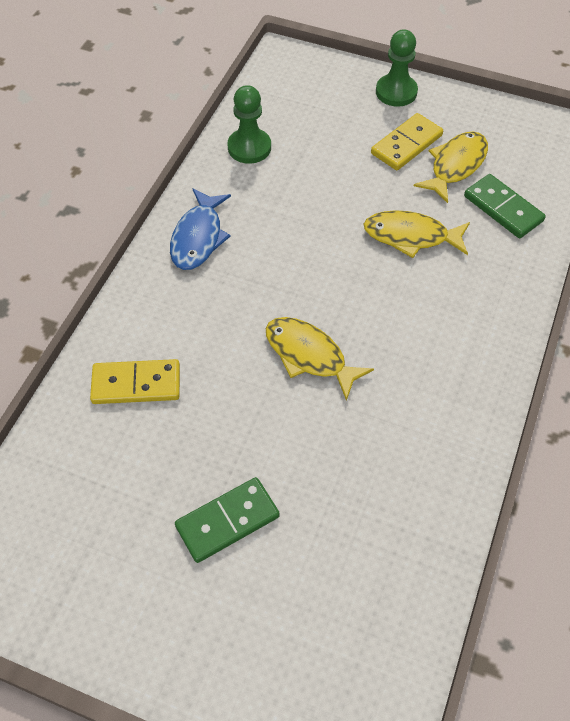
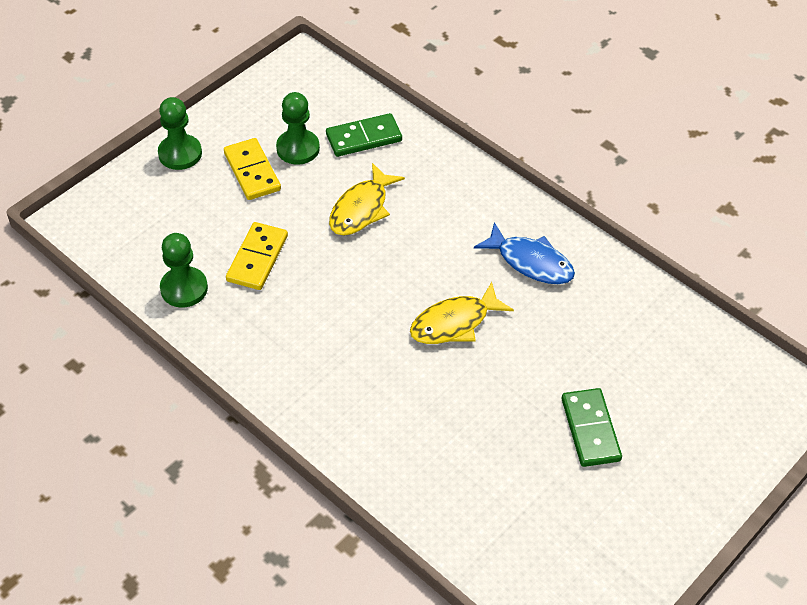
camera: 70 degrees left, 5 degrees down
yellow domino [90,359,180,404] -> yellow domino moved to [226,222,288,290]
blue fish [170,188,231,270] -> blue fish moved to [474,222,575,284]
yellow fish [414,131,488,203] -> green pawn [276,92,320,165]

